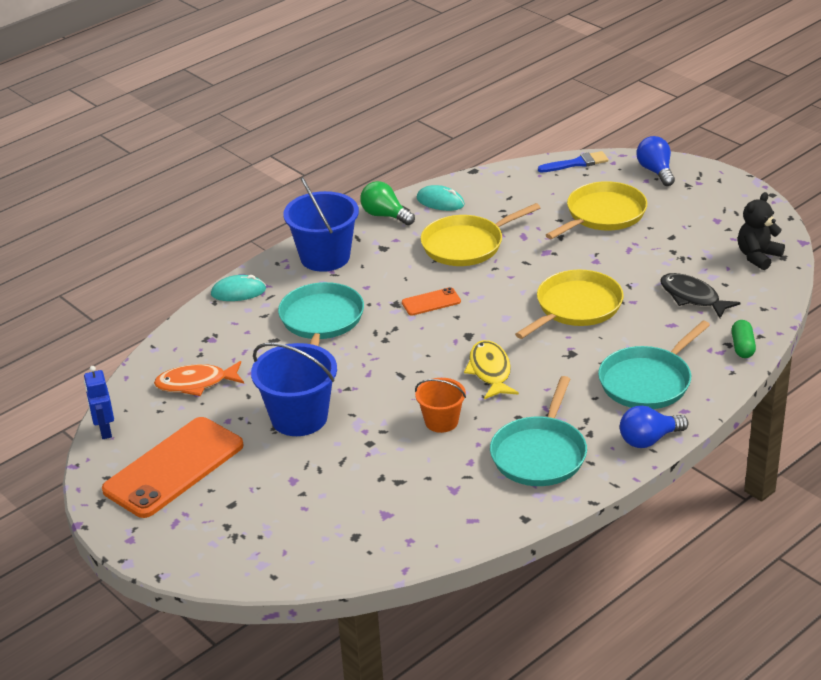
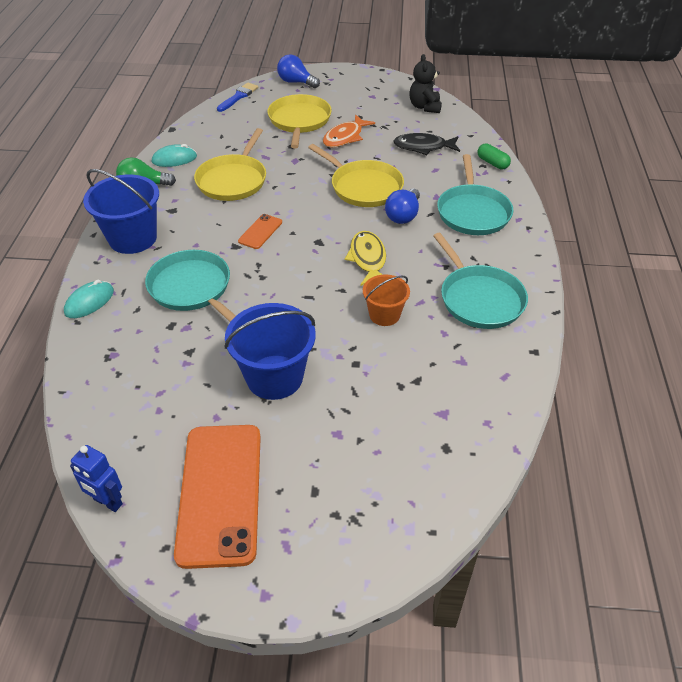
camera: 45 degrees left, 10 degrees up
orange fish [154,361,244,396] -> orange fish moved to [323,115,375,147]
yellow fish [464,340,519,399] -> yellow fish turned 45 degrees clockwise [345,231,386,286]
yellow pan [515,270,624,339] -> yellow pan turned 135 degrees clockwise [308,144,404,207]
blue light bulb [620,405,689,448] -> blue light bulb moved to [385,189,420,224]

